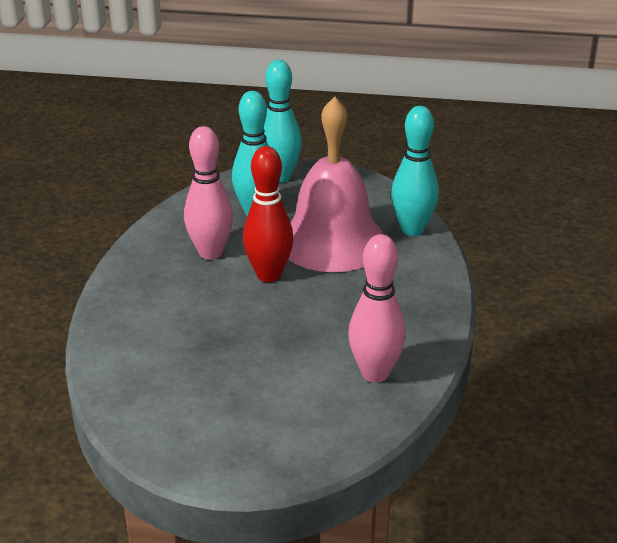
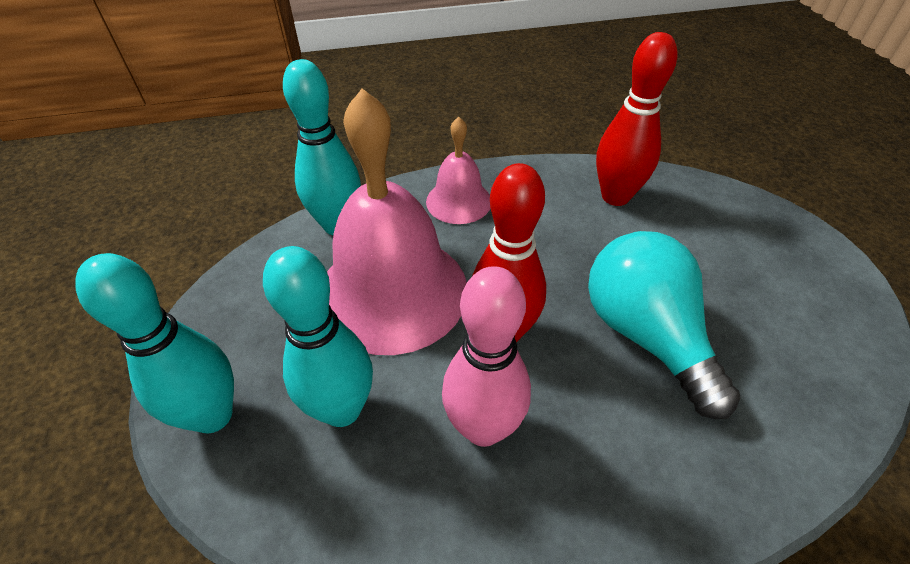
camera: 110 degrees left, 15 degrees up
pink bowling pin [348,234,406,382] -> red bowling pin [596,32,677,206]
none -> pink bell [426,117,490,224]
none -> turquoise light bulb [588,231,741,419]

